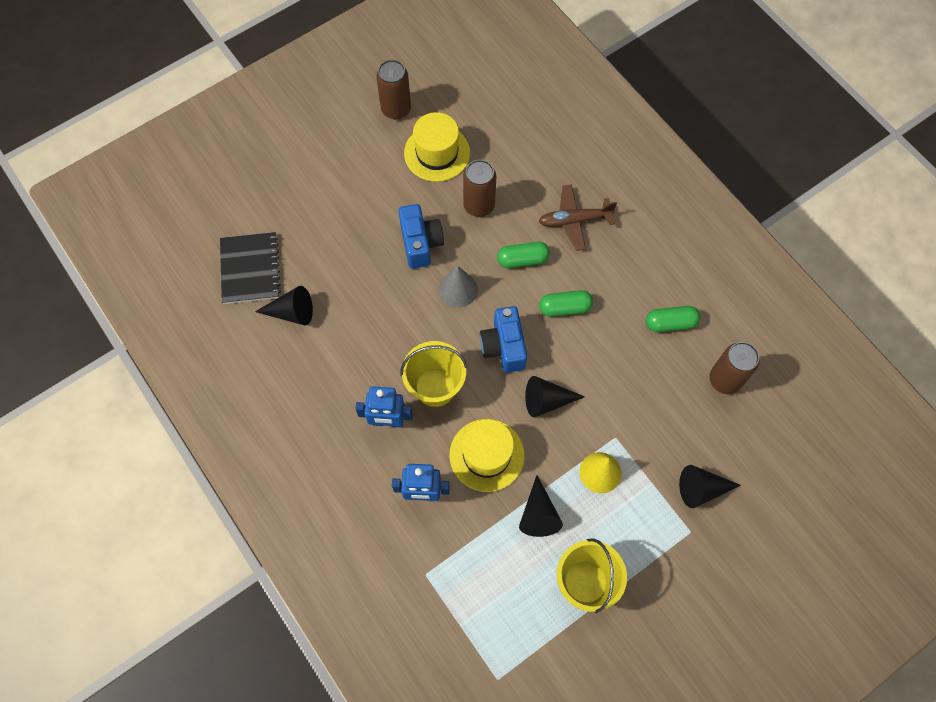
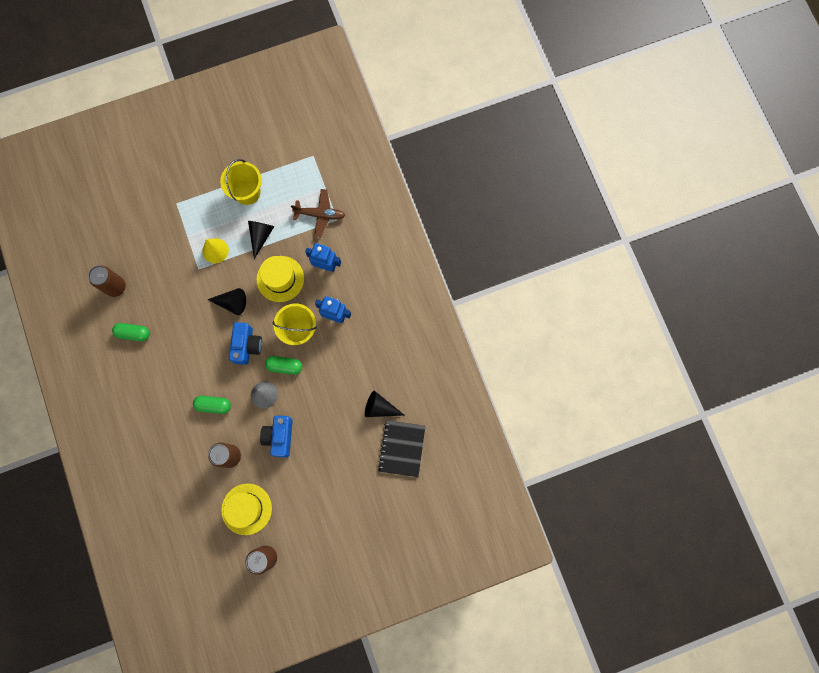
camera: 165 degrees left, 10 degrees up
brown plane [538,185,617,251] -> brown plane moved to [291,189,346,238]
green capsule [539,290,593,317] -> green capsule moved to [265,356,302,375]
black cone [679,465,741,508] -> none

